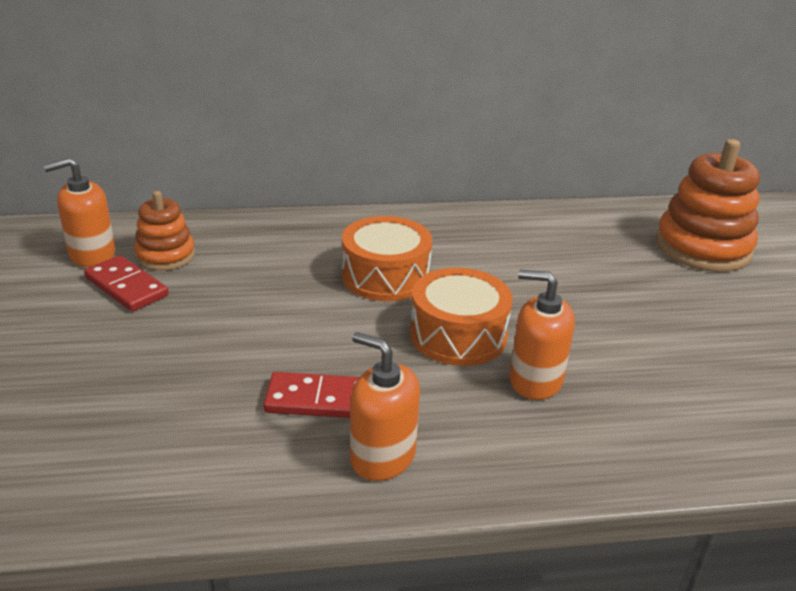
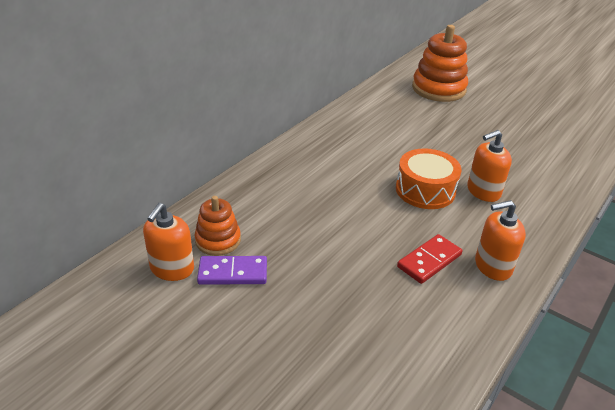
camera: 45 degrees left, 5 degrees up
red domino [84,255,169,312] -> purple domino [197,256,267,285]
orange drum [342,216,432,301] -> none

